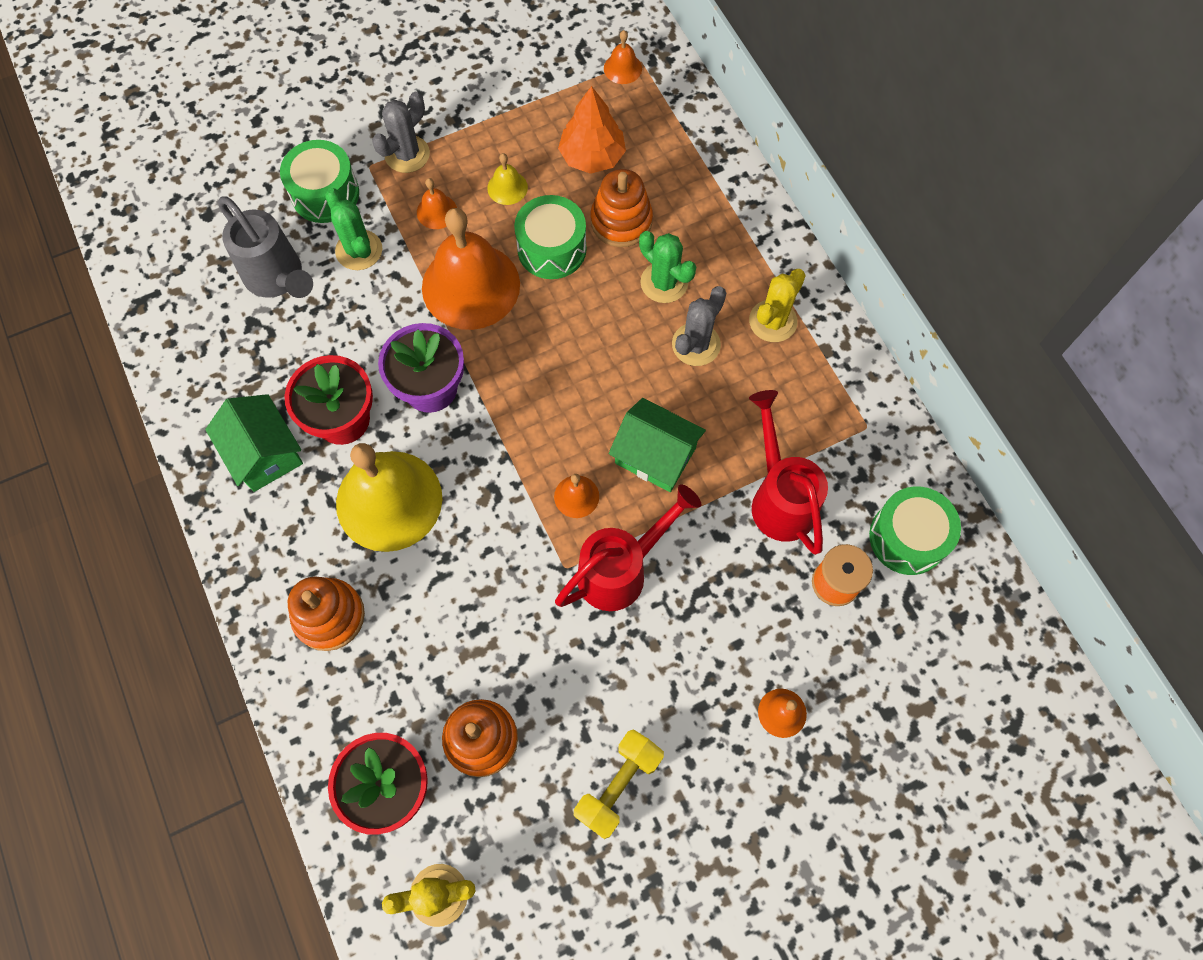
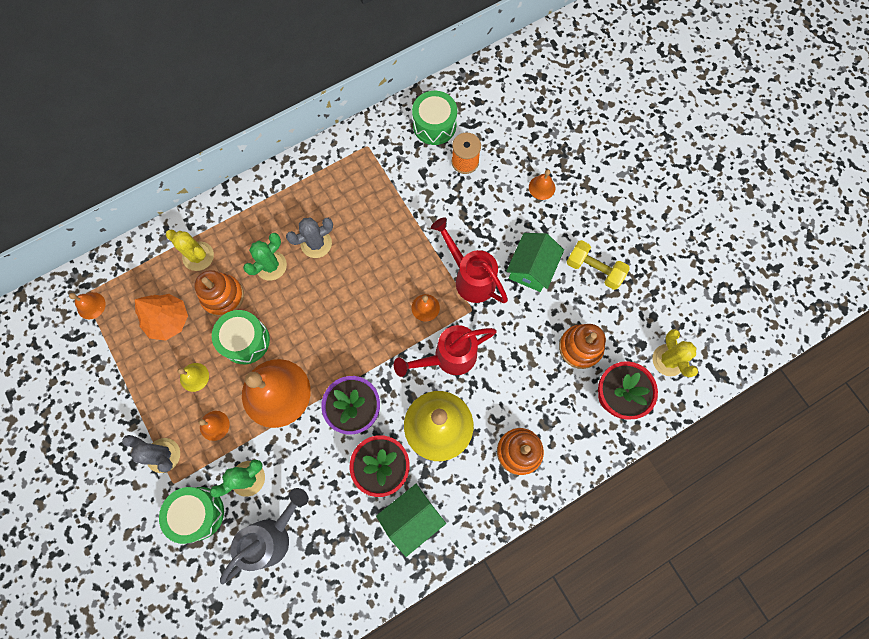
camera: 95 degrees left, 5 degrees up
green house [609,398,706,492] -> green house moved to [506,233,564,292]
grey cactus [672,286,726,366] -> grey cactus turned 60 degrees counterclockwise [286,217,333,258]
yellow cactus [749,269,806,342] -> yellow cactus moved to [166,230,214,271]
red watering can [749,390,828,555] -> red watering can moved to [394,325,497,377]

